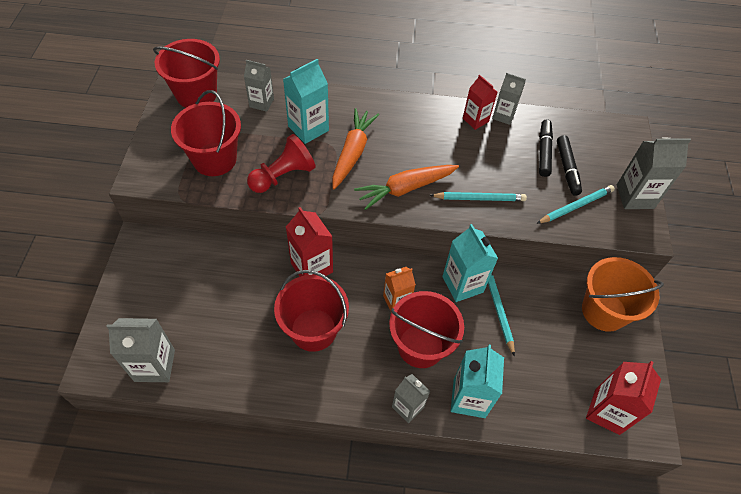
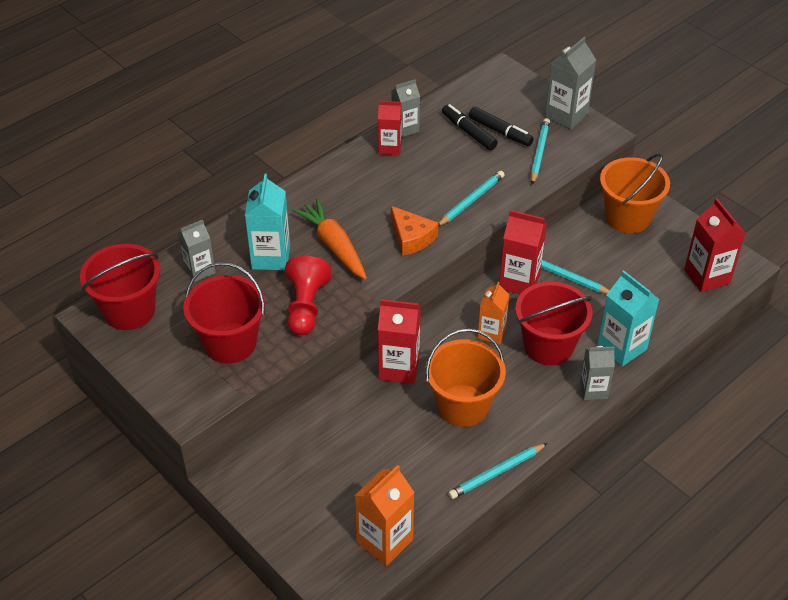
camera: 45 degrees left, 10 degrees down
grey carton [106,318,175,382] -> orange carton [354,465,415,566]
red bucket [274,270,349,352] -> orange bucket [426,328,506,427]
orange carrot [354,165,459,210] -> orange cheese [391,206,439,256]
turquoise carton [442,224,498,302] -> red carton [499,210,547,294]
none -> turquoise pencil [448,443,548,499]

